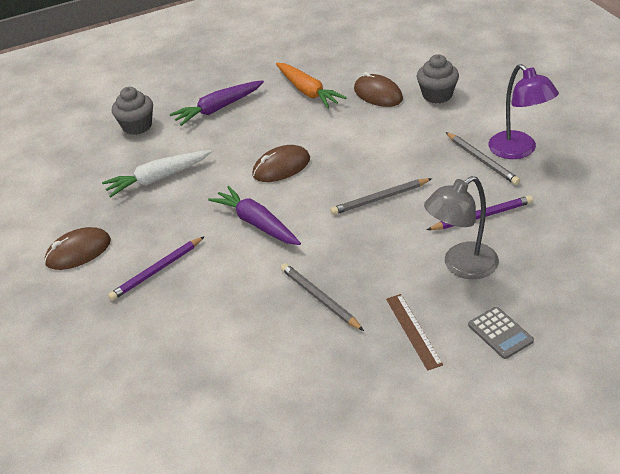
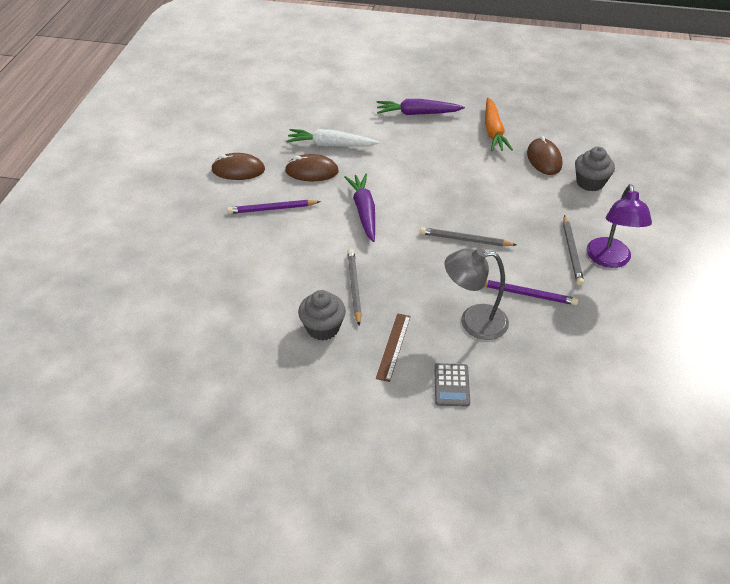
camera: 30 degrees right, 5 degrees up
grey cupcake [112,87,153,135] -> grey cupcake moved to [298,290,346,341]
brown mouse [252,145,310,182] -> brown mouse moved to [285,154,339,181]

